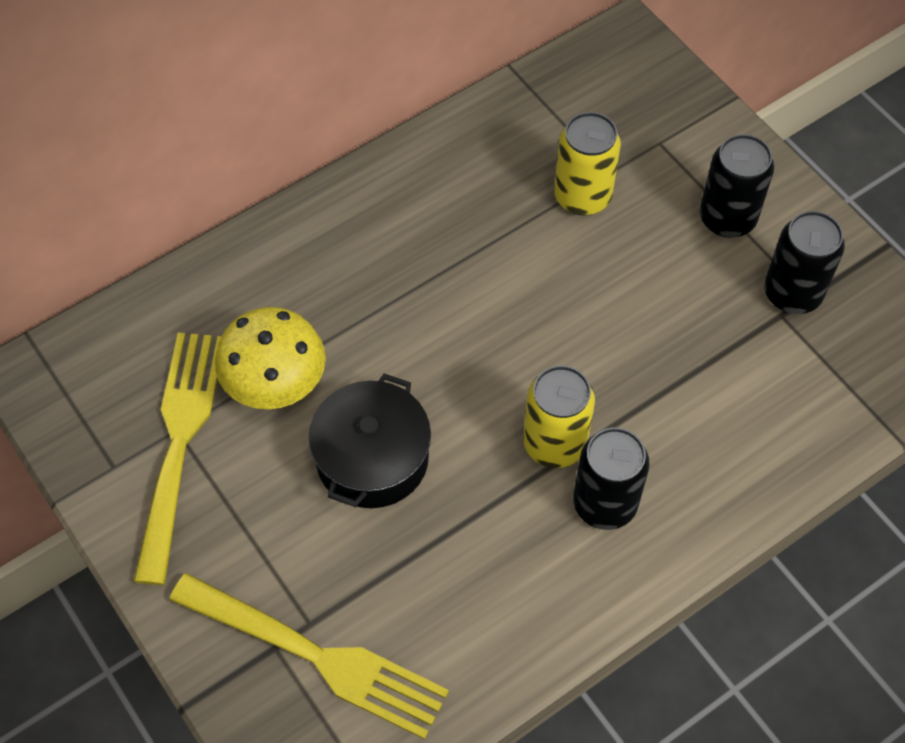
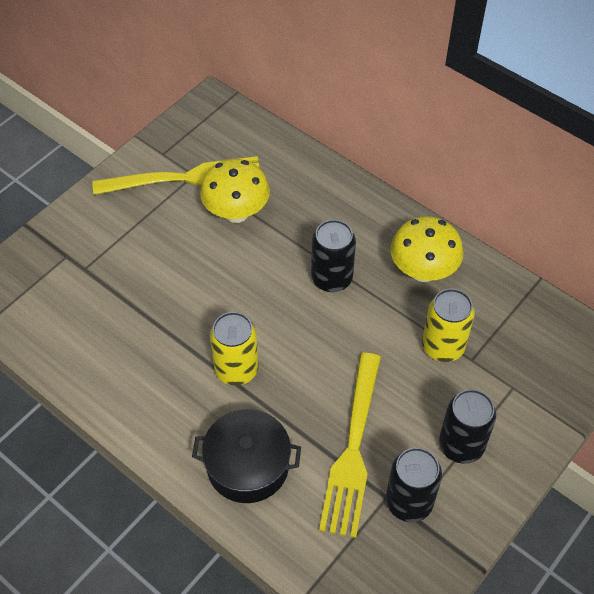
camera: 75 degrees right, 5 degrees down
yellow fork [169,573,449,740] -> yellow fork moved to [319,353,381,538]
black pot [309,374,431,508] -> black pot moved to [192,409,301,503]
black can [573,428,650,530] -> black can moved to [311,220,356,292]
none -> yellow mushroom [390,216,463,282]

